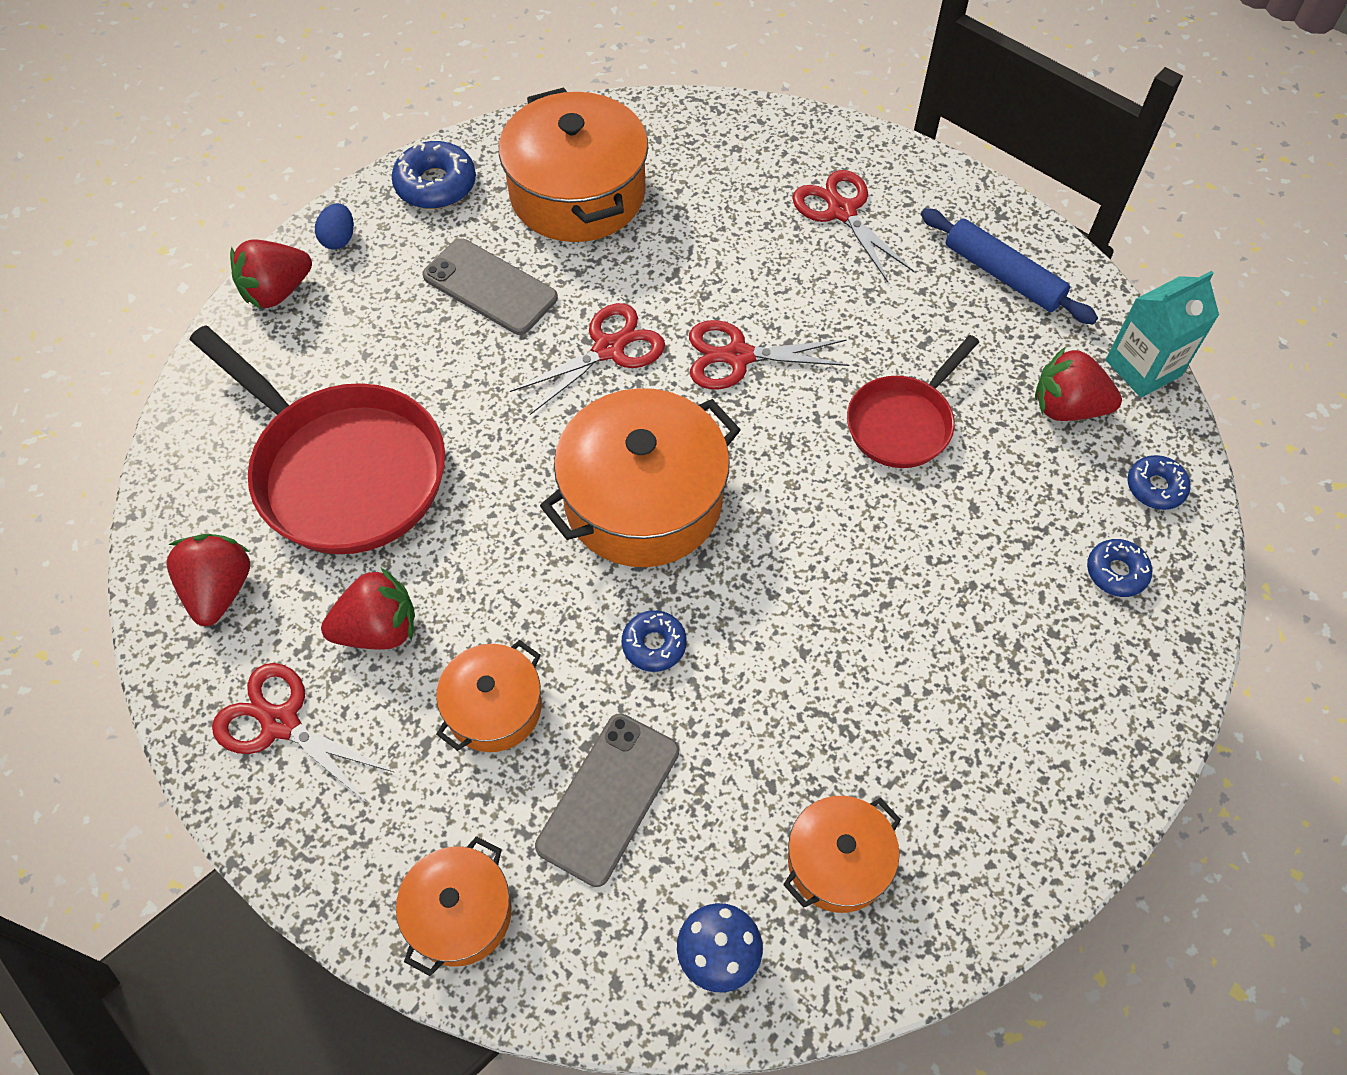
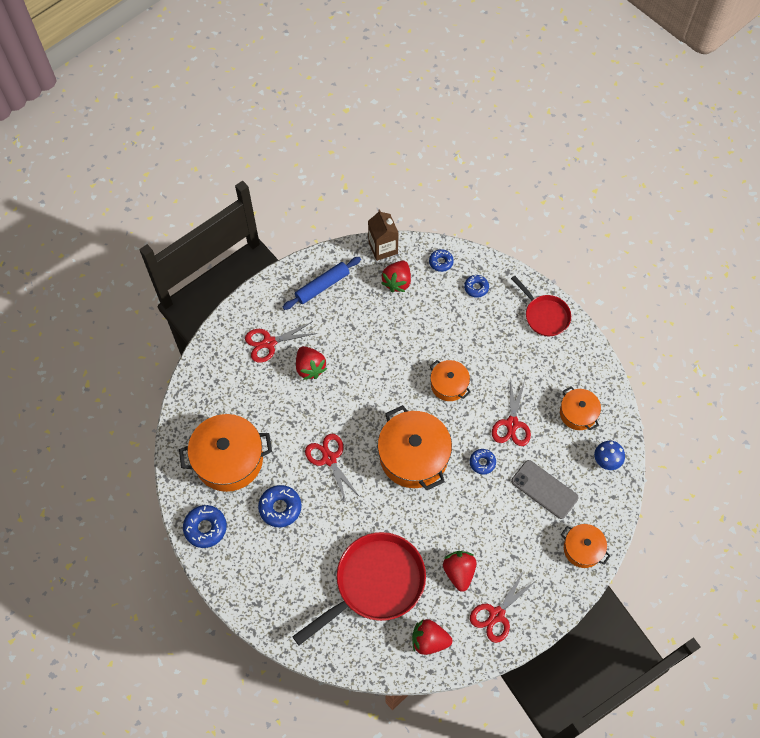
camera: 80 degrees left, 5 degrees up
red strawberry [230,240,312,310] -> red strawberry moved to [296,346,327,380]
blue egg [315,203,354,250] -> none
grey phone [422,238,558,335] -> blue donut [258,485,302,527]
orange pot [436,640,541,752] -> orange pot moved to [429,360,471,401]
red scissors [689,320,849,389] -> red scissors moved to [492,378,531,446]
red pan [847,335,979,468] -> red pan moved to [511,276,571,336]
turquoise carton [1106,271,1219,398] -> brown carton [368,209,399,261]

